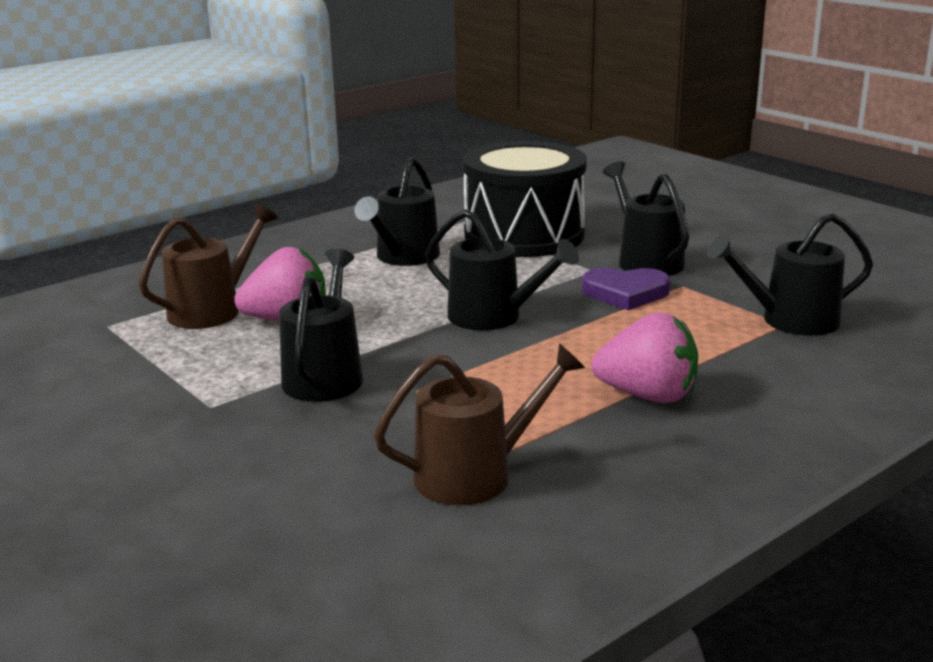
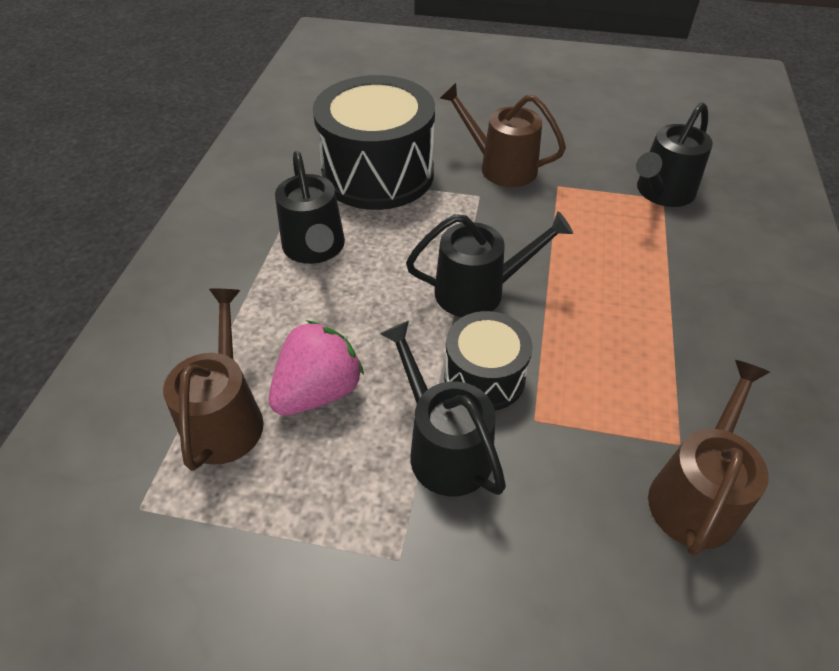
camera: 40 degrees left, 25 degrees up
purple heart [582,268,670,310] -> none
pink strawberry [591,312,698,403] -> none
black watering can [603,161,689,276] -> brown watering can [440,83,566,187]
none -> black drum [444,311,533,410]

